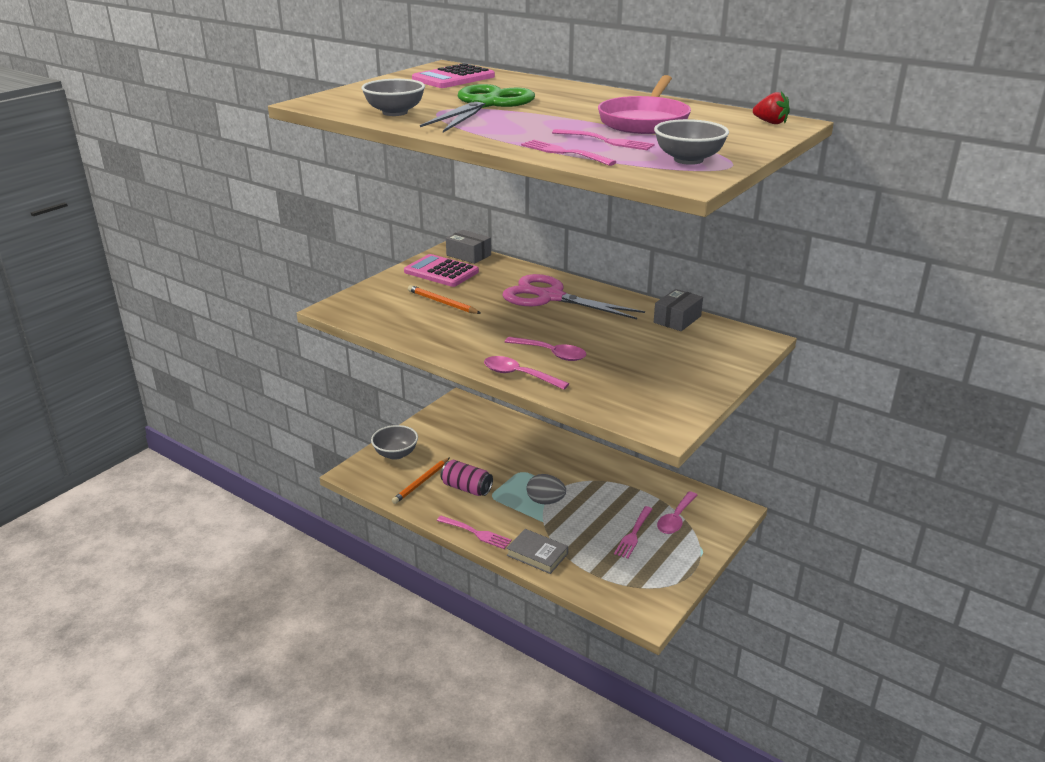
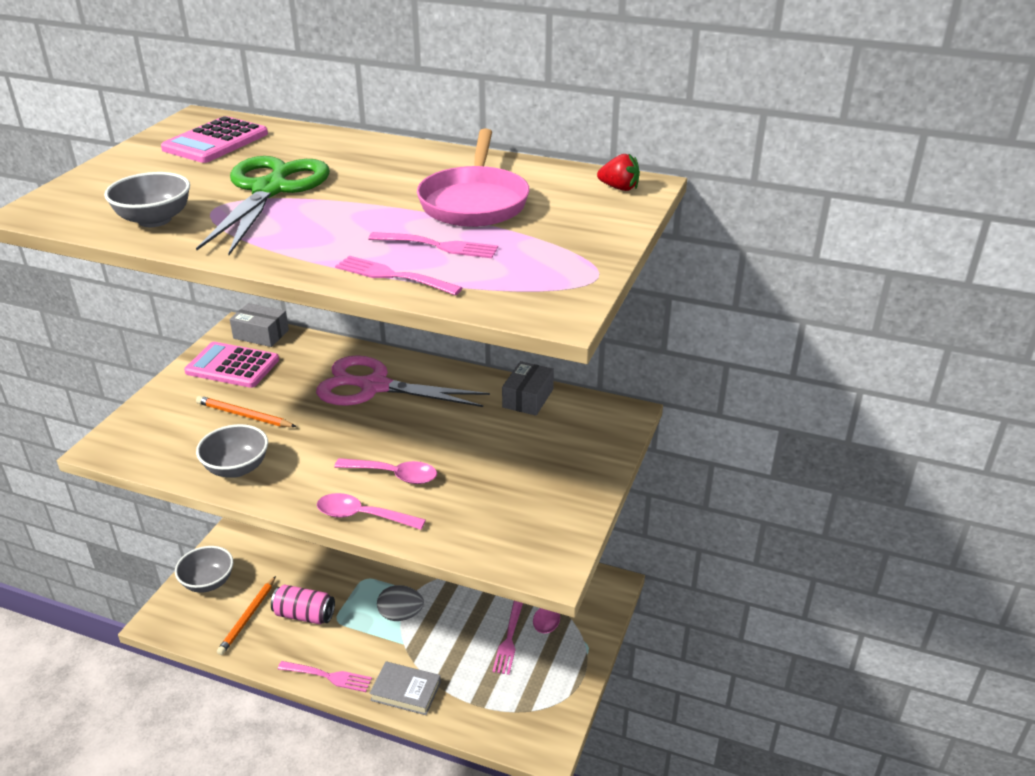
camera: 15 degrees left, 5 degrees up
grey bowl [654,119,729,165] -> grey bowl moved to [196,424,268,477]

